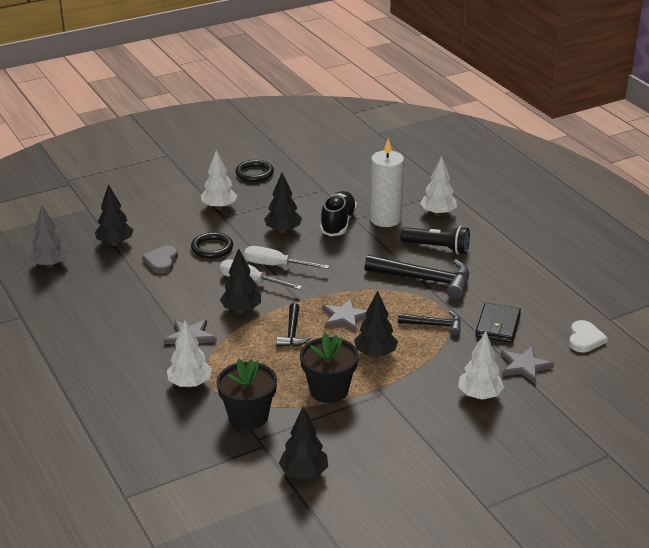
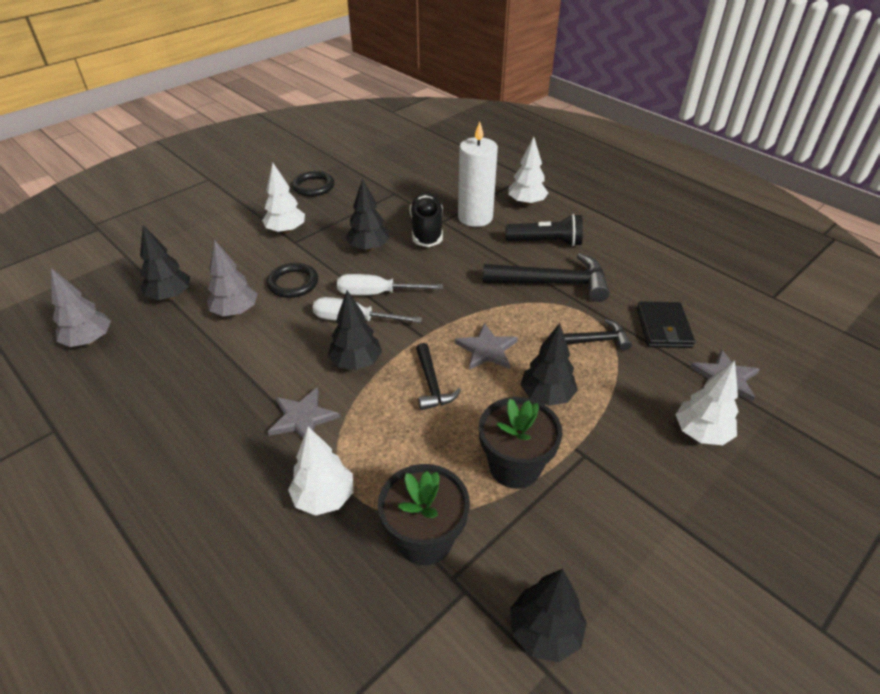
camera: 15 degrees left, 10 degrees up
grey heart [142,246,178,274] -> grey tree [207,240,257,316]
white heart [569,320,608,352] -> none

